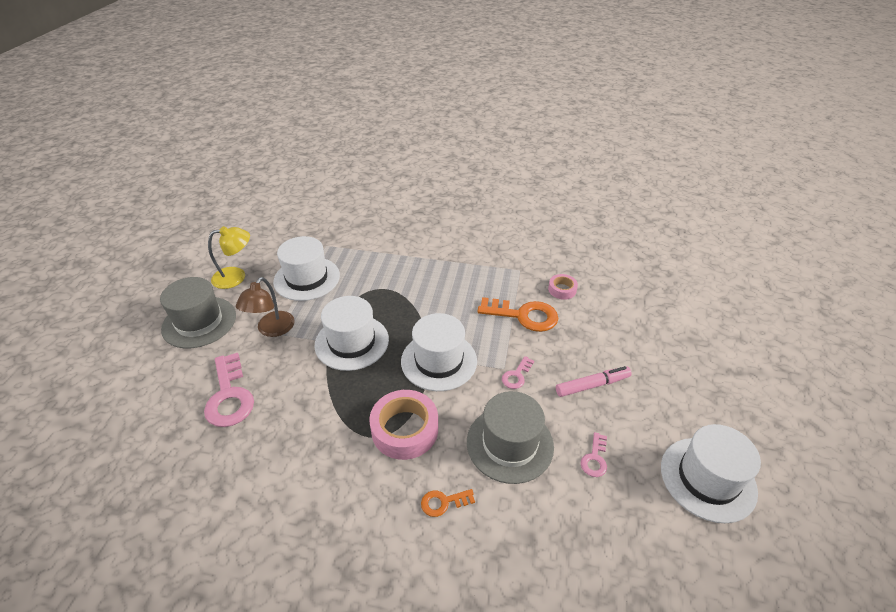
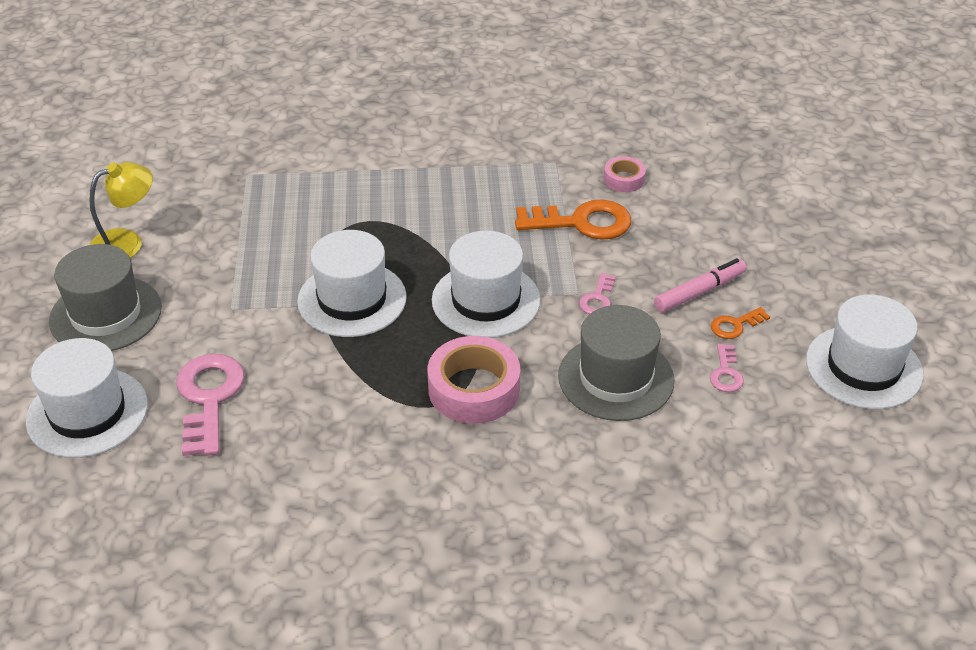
camera: 15 degrees left, 0 degrees up
pink key [204,353,254,427] -> pink key turned 150 degrees counterclockwise [176,354,245,456]
brown lamp [236,277,295,337] -> none
white hat [273,236,340,301] -> white hat moved to [26,338,148,458]
orange key [421,489,475,517] -> orange key moved to [711,307,770,339]

